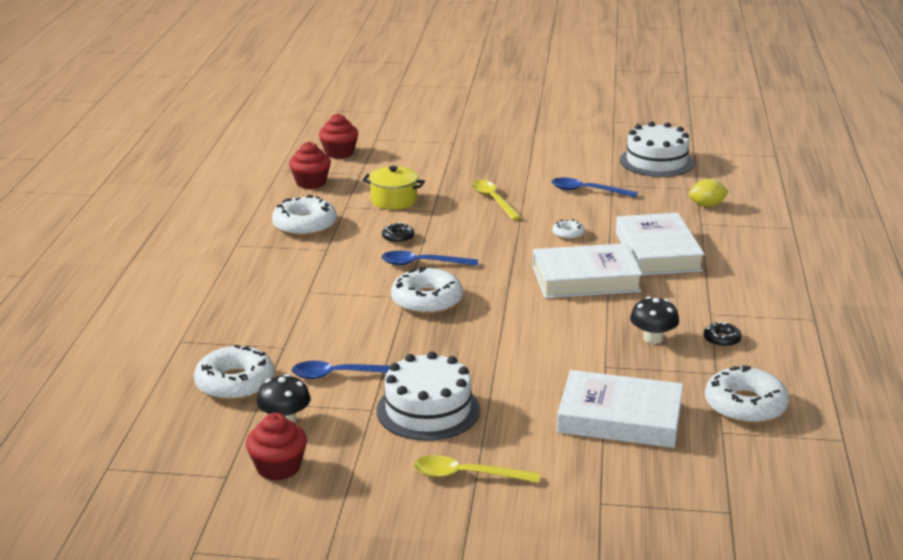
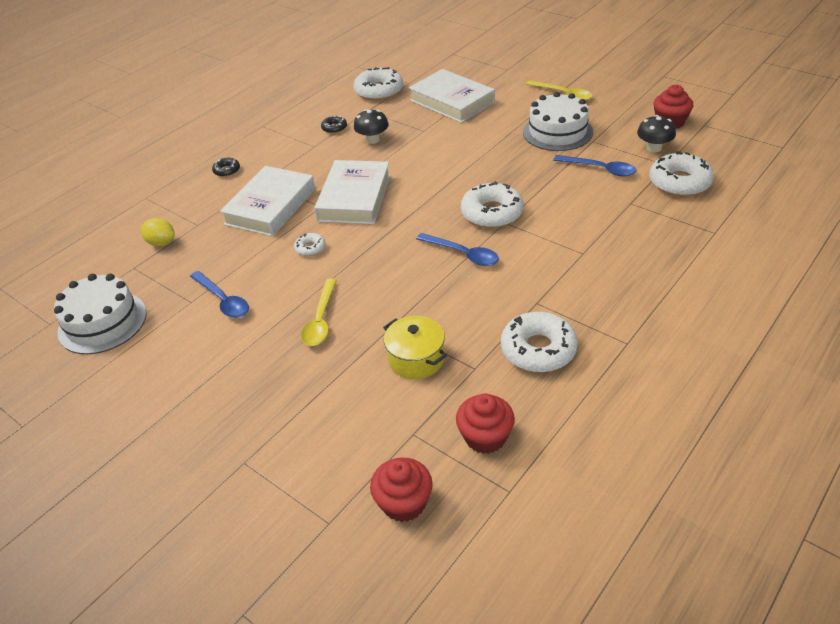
camera: 145 degrees left, 15 degrees up
black donut [382,222,414,243] -> black donut moved to [212,158,240,177]
white book [533,243,643,298] -> white book turned 75 degrees clockwise [314,160,391,224]

